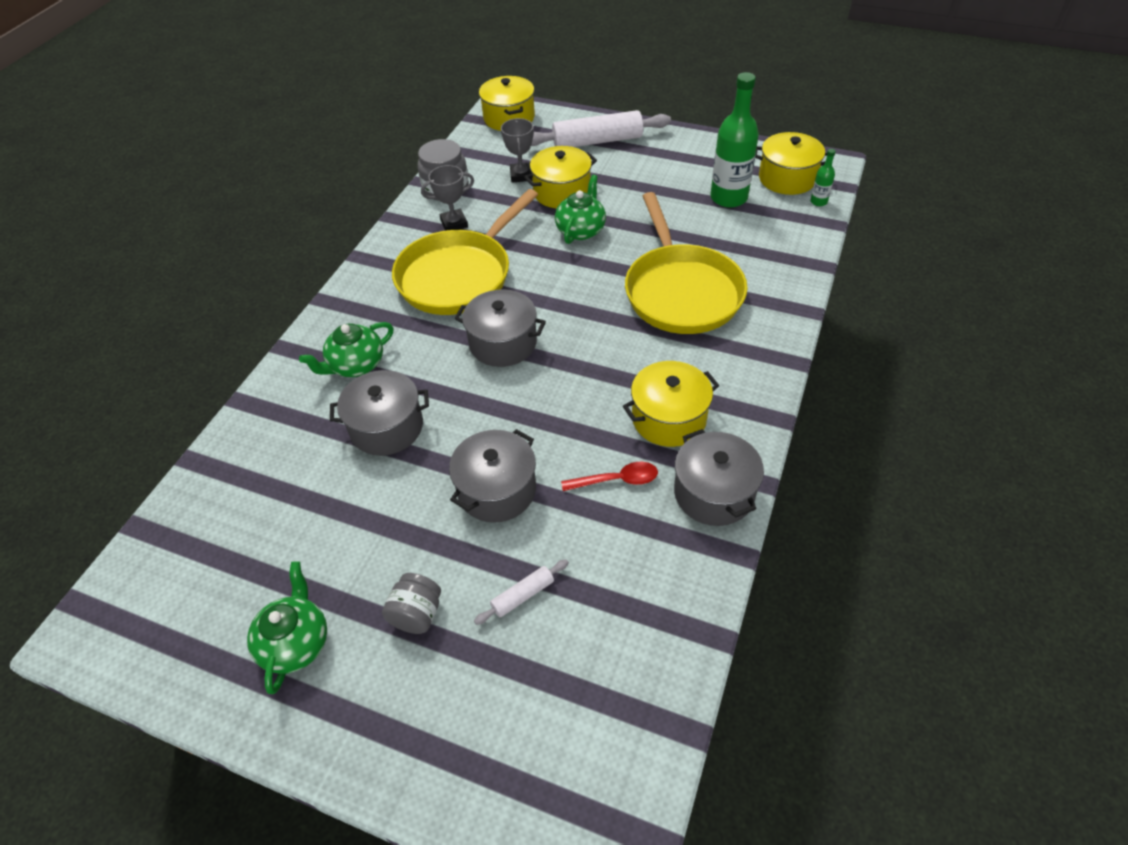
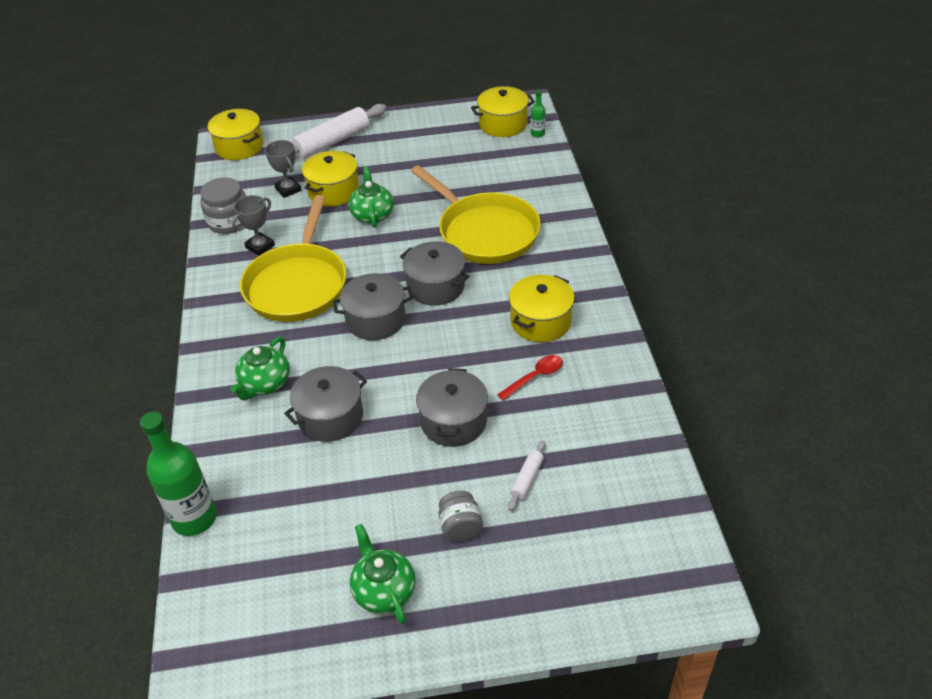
camera: 30 degrees left, 5 degrees down
grey pot [674,429,764,526] -> grey pot moved to [400,241,469,306]
green bottle [710,72,759,208] -> green bottle moved to [140,412,217,536]

